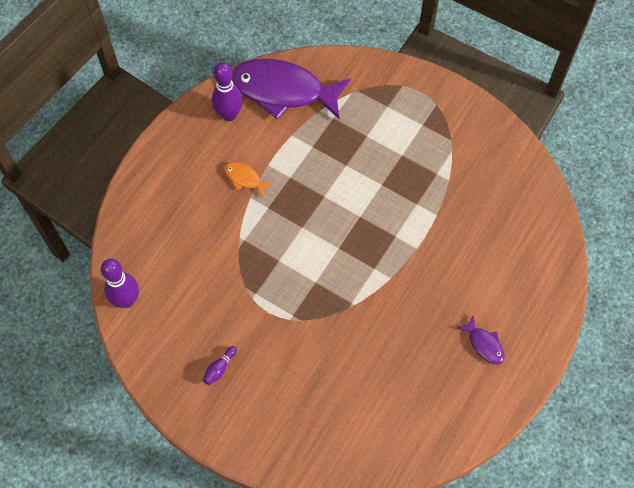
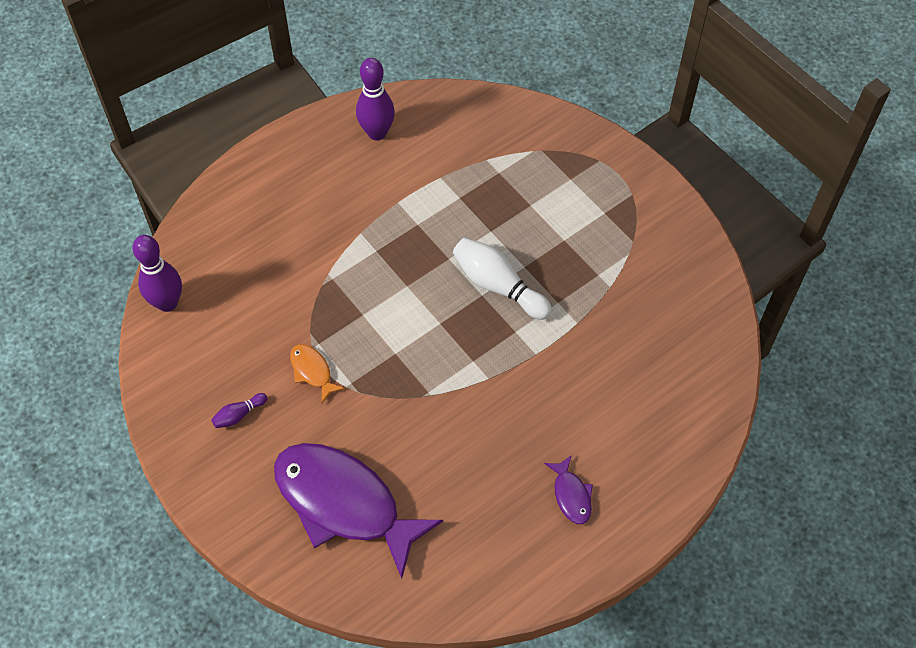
camera: 20 degrees right, 5 degrees down
orange fish [224,162,273,198] -> orange fish moved to [290,344,345,403]
purple fish [231,59,351,120] -> purple fish moved to [274,443,443,579]
none -> white bowling pin [453,237,552,320]

